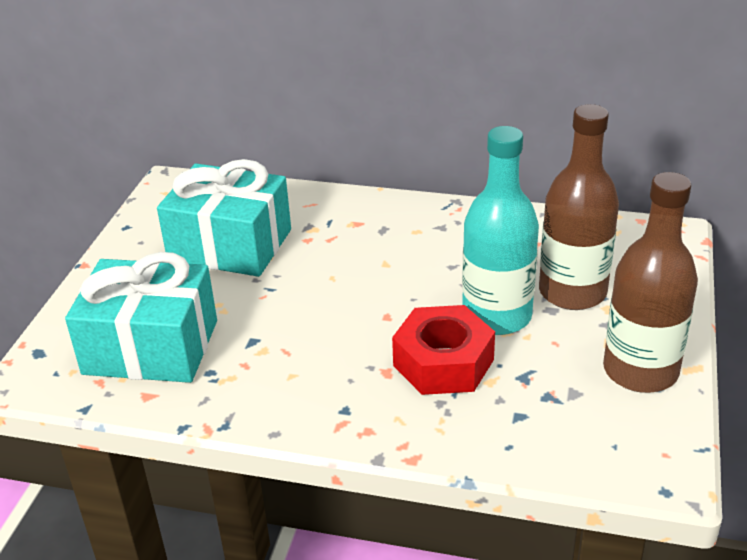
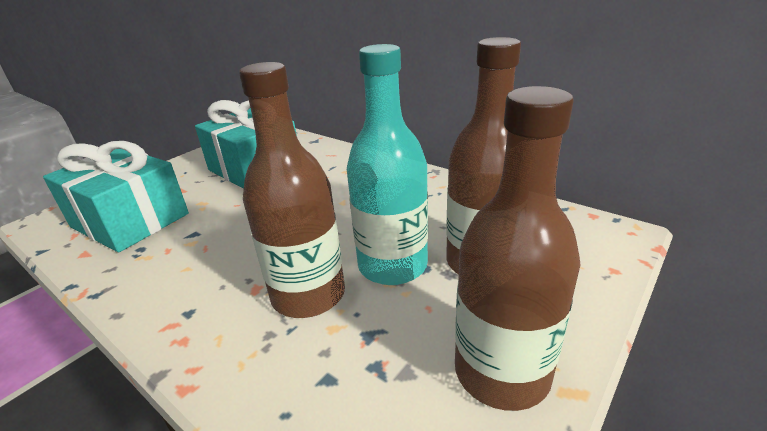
camera: 25 degrees right, 5 degrees down
red nut [392,305,495,395] -> brown bottle [239,62,345,318]

